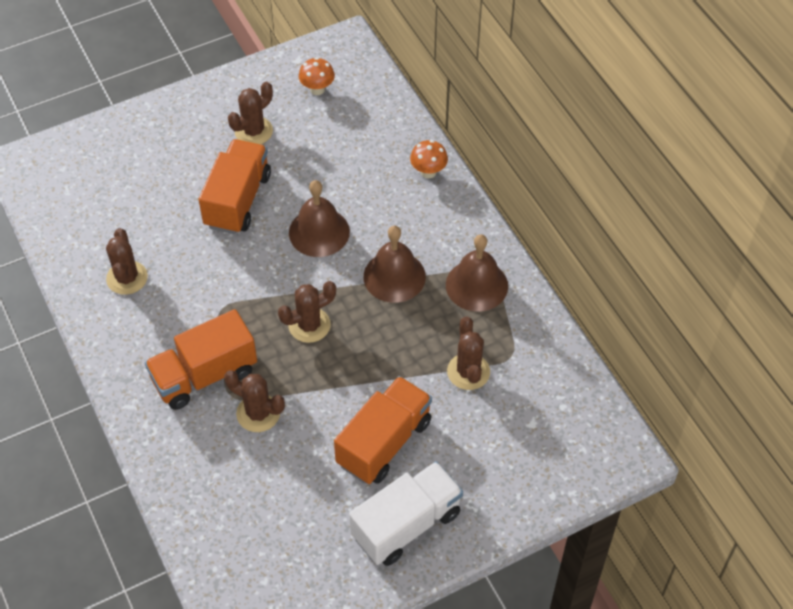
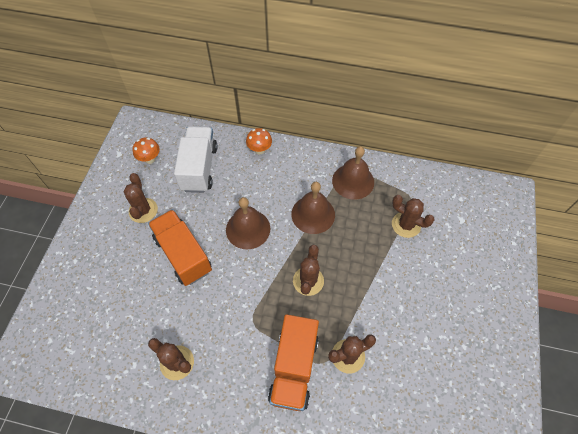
camera: 50 degrees left, 5 degrees up
orange truck [334,376,432,484] -> none
white truck [349,461,463,566] -> white truck moved to [174,126,217,193]

